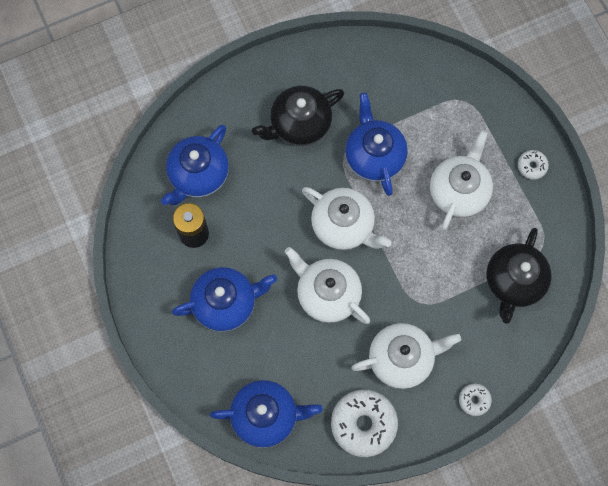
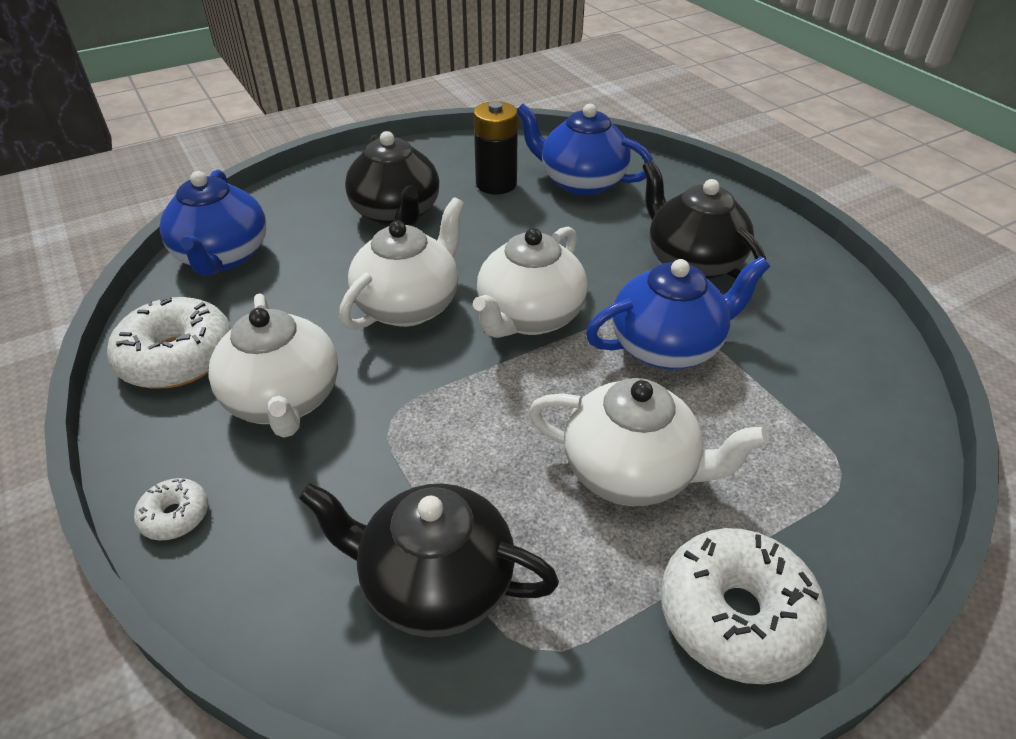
camera: 85 degrees right, 30 degrees down
blue teapot [172,267,277,332] -> black teapot [345,131,439,226]
white donut [518,150,549,180] -> white donut [661,528,827,684], size x2.04

